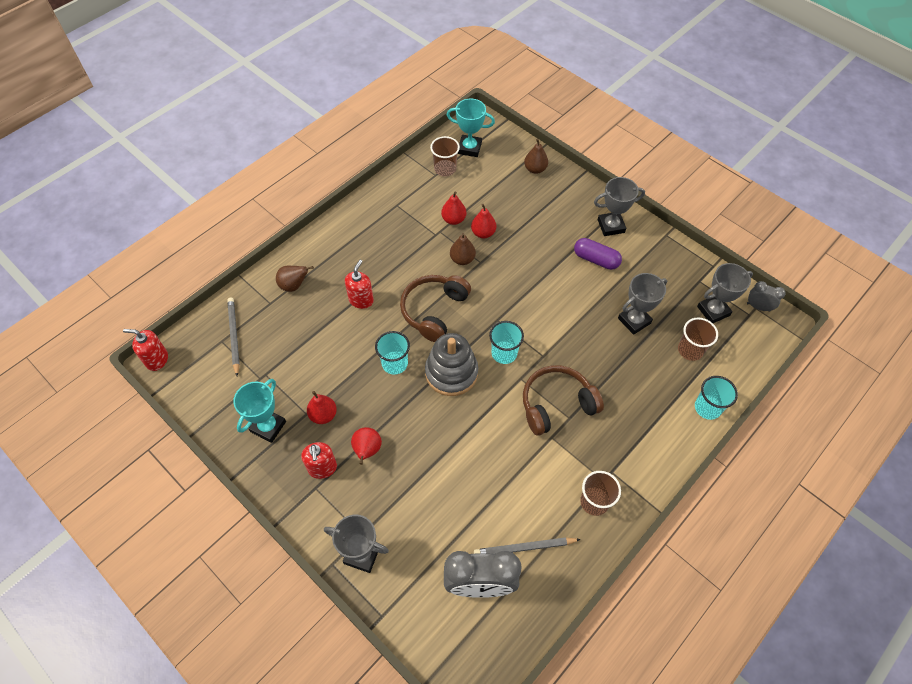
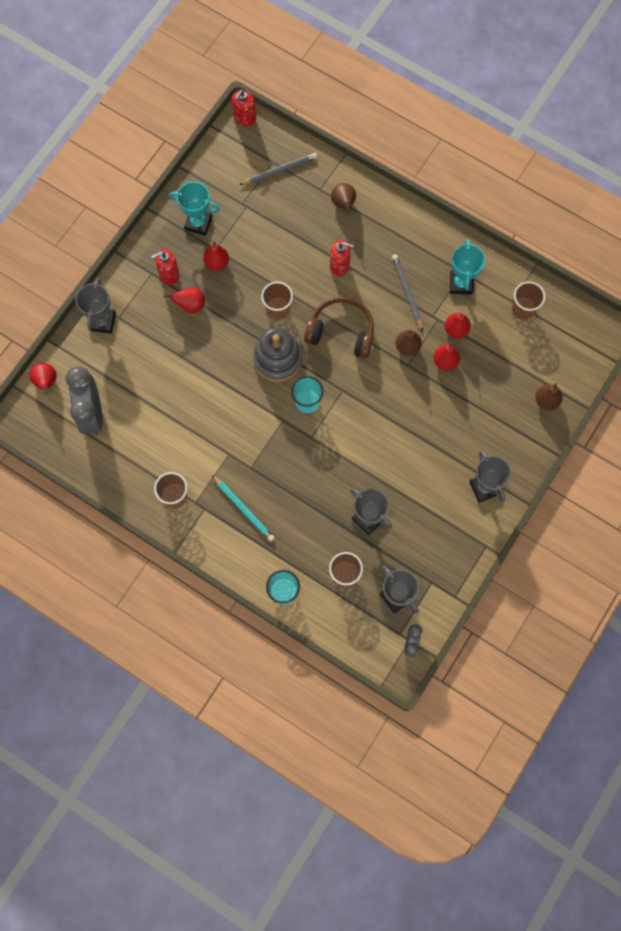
camera: 80 degrees right, 15 degrees up
red soap dispenser [123,329,168,371] -> red soap dispenser turned 150 degrees counterclockwise [232,90,256,126]
turquoise cup [375,331,410,375] -> brown cup [261,282,293,320]
turquoise trophy [447,99,495,157] -> turquoise trophy moved to [450,239,485,295]
grey pencil [474,537,581,554] -> grey pencil moved to [392,254,423,331]
brown headphones [523,365,604,436] -> none
purple capsule [574,238,622,270] -> none
none -> red pear [29,363,57,395]
none -> turquoise pencil [212,475,275,542]

